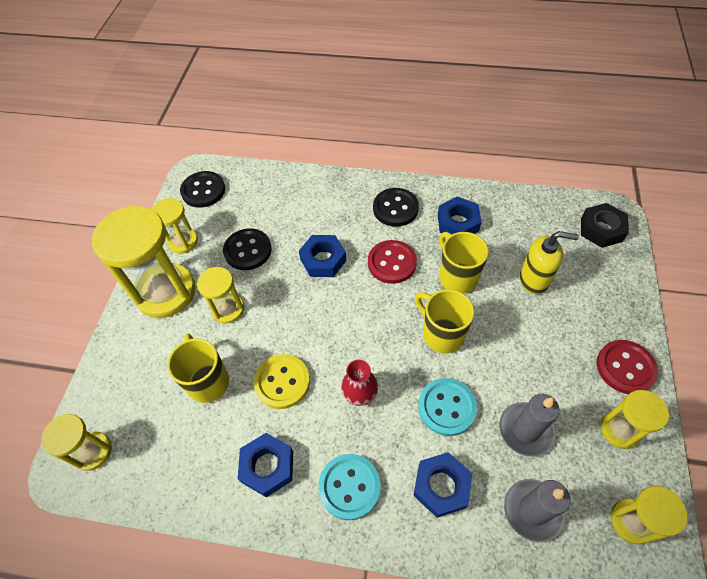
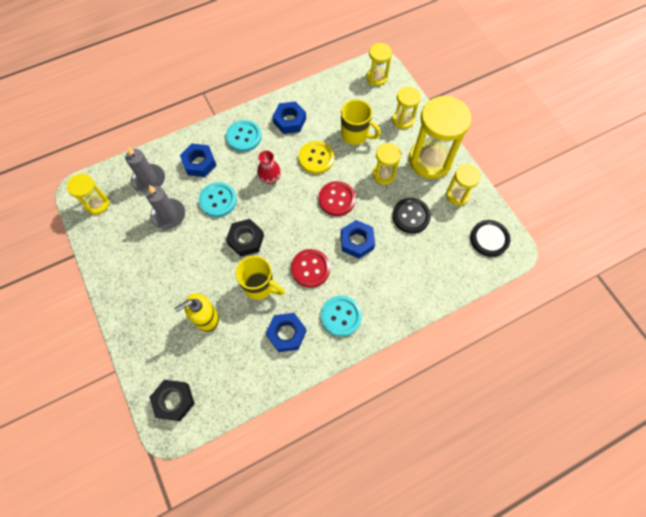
camera: 140 degrees right, 10 degrees up
black button [373,188,419,227] -> turquoise button [321,296,362,337]
yellow mug [415,289,474,353] -> black nut [226,219,264,257]
red button [597,340,658,394] -> red button moved to [319,181,356,216]
yellow hourglass [600,390,669,449] -> yellow hourglass moved to [392,87,421,129]

